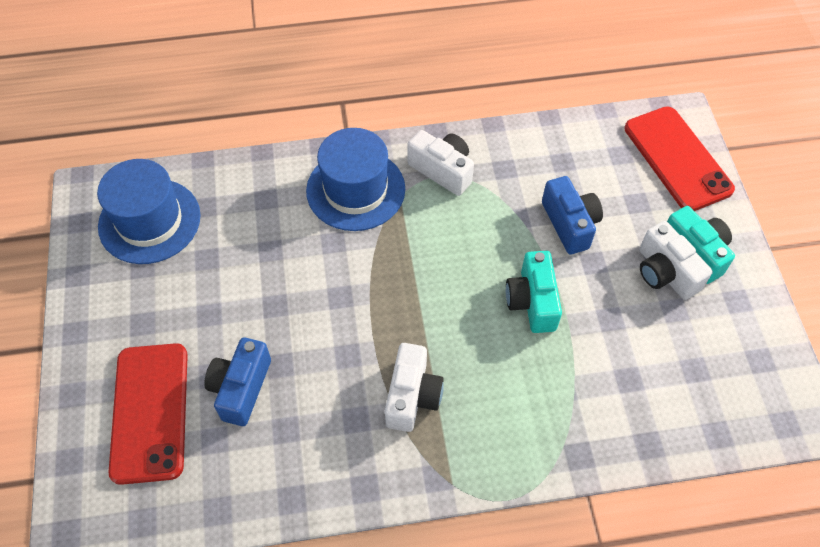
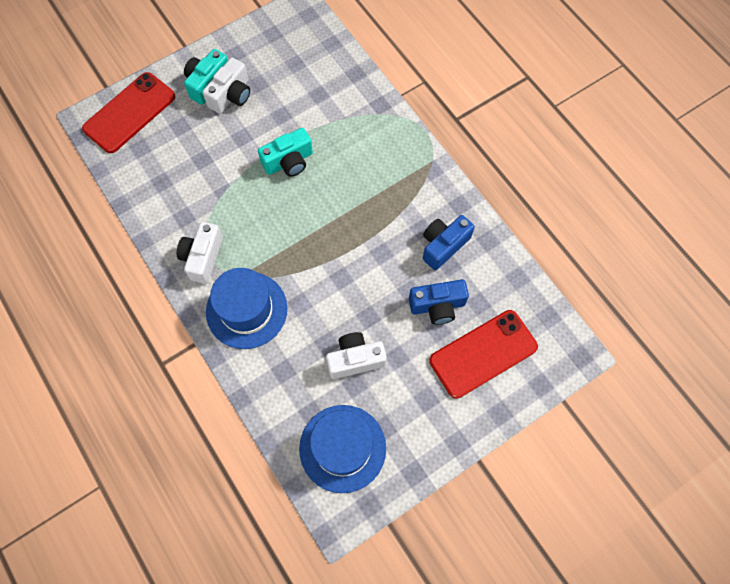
camera: 115 degrees left, 10 degrees up
white camera [385,343,444,432] -> white camera moved to [326,332,387,379]
blue camera [542,176,603,254] -> blue camera moved to [423,215,475,270]

